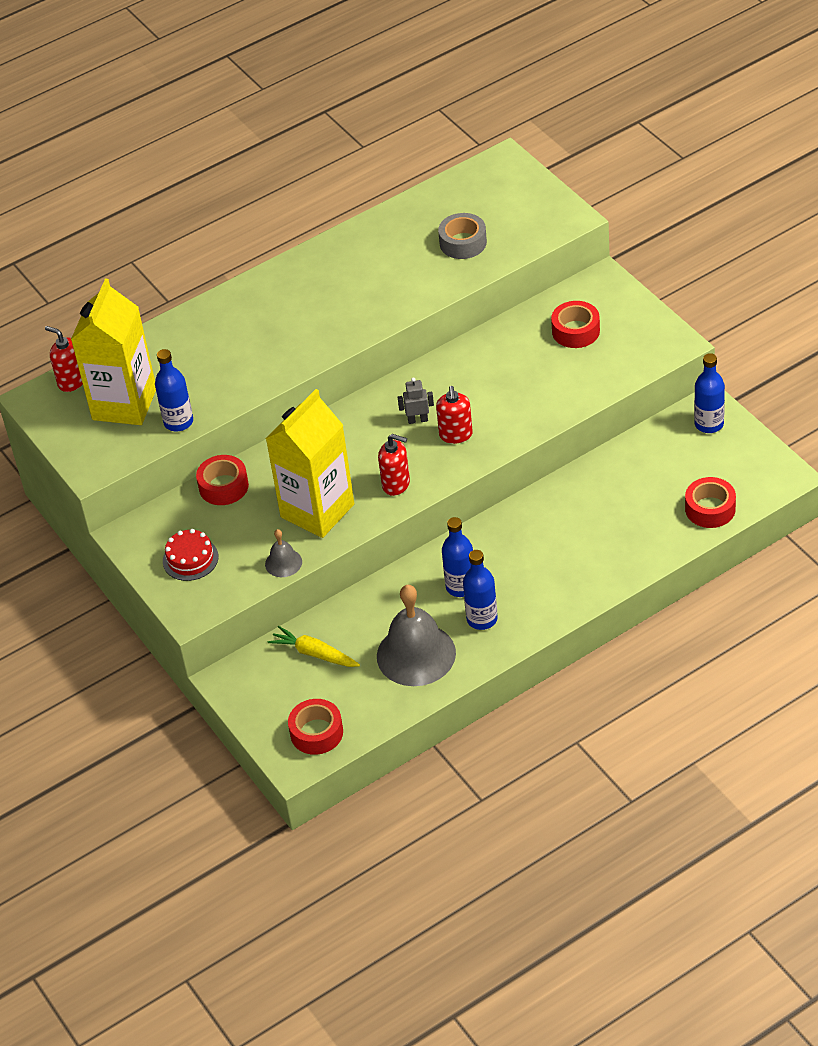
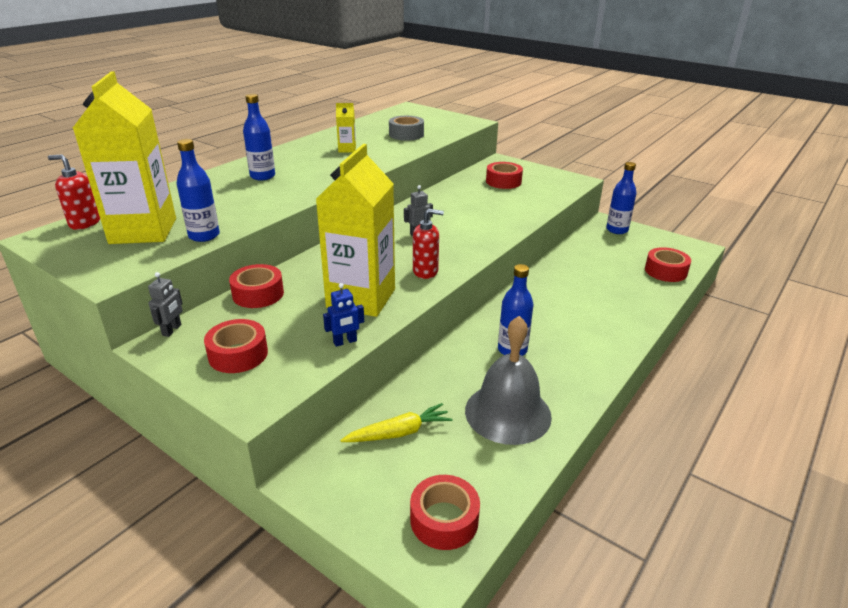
camera: 25 degrees left, 15 degrees down
red cake [163,529,219,581] -> red tape [204,319,268,373]
grey bell [265,529,302,577] -> blue robot [323,283,364,347]
yellow carrot [268,626,360,667] -> yellow carrot turned 150 degrees clockwise [340,403,453,442]
red soap dispenser [436,386,473,444] -> none
blue bottle [463,550,498,630] -> blue bottle moved to [243,94,275,180]
none -> grey robot [148,272,183,337]
none -> yellow carton [336,103,356,152]

